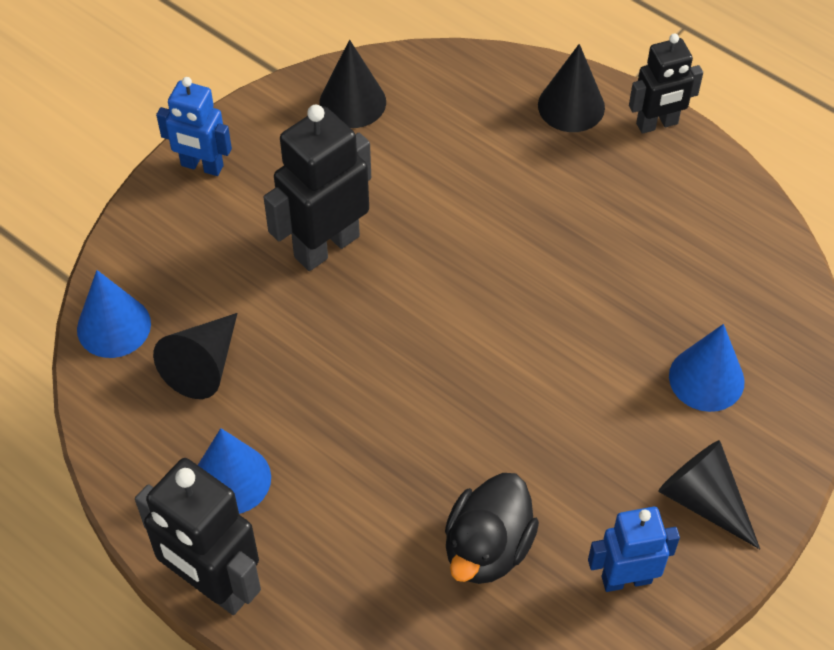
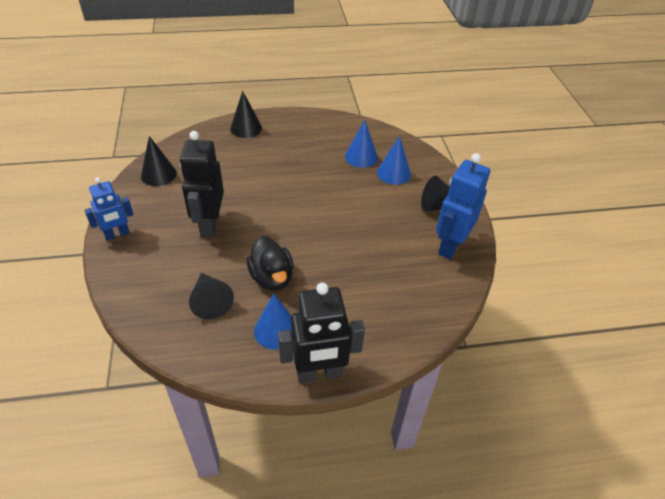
camera: 50 degrees left, 10 degrees down
blue cone [77,270,151,358] -> blue cone moved to [345,120,378,168]
black duck [445,473,539,584] -> black duck moved to [246,236,294,291]
blue robot [588,507,680,592] -> blue robot [436,153,490,259], size x1.58
black robot [629,34,703,134] -> none

